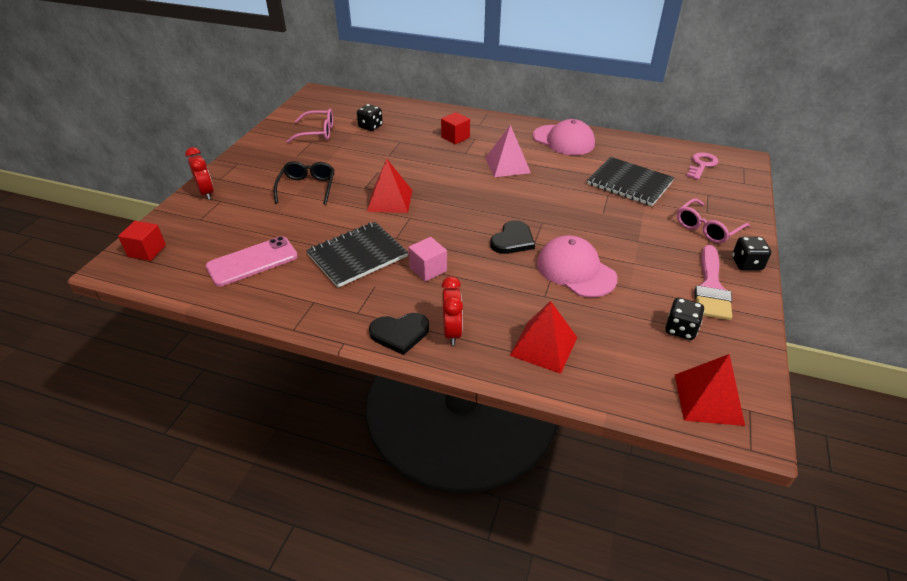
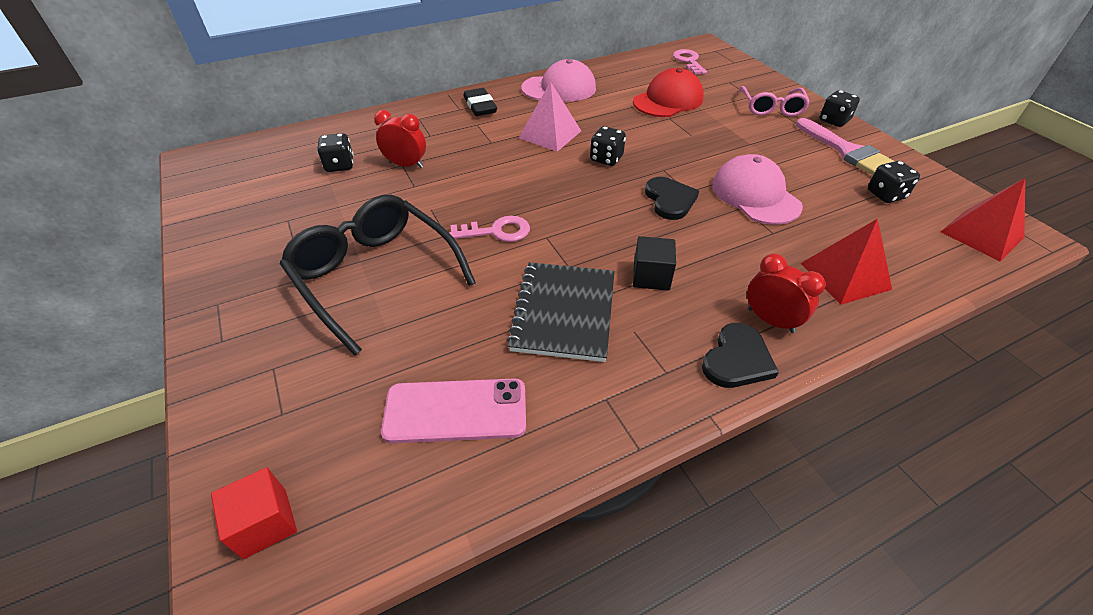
camera: 45 degrees left, 5 degrees up
red clock [185,147,214,200] -> red clock moved to [374,110,426,168]
pink phone [206,236,298,286] -> pink phone turned 75 degrees clockwise [381,379,526,443]
black glasses [274,161,334,205] -> black glasses [280,195,476,355], size x1.70
pink glasses [286,109,333,143] -> none
red pyramid [367,159,412,213] -> pink key [449,216,530,242]
pink cube [408,237,447,282] -> black cube [633,236,676,291]
red cube [441,112,470,144] -> none
pink cap [537,235,617,297] -> pink cap turned 60 degrees clockwise [712,154,803,225]
black notebook [587,157,674,206] -> red cap [633,68,703,117]
none -> black eraser [463,88,497,116]
none -> black dice [590,126,626,166]

